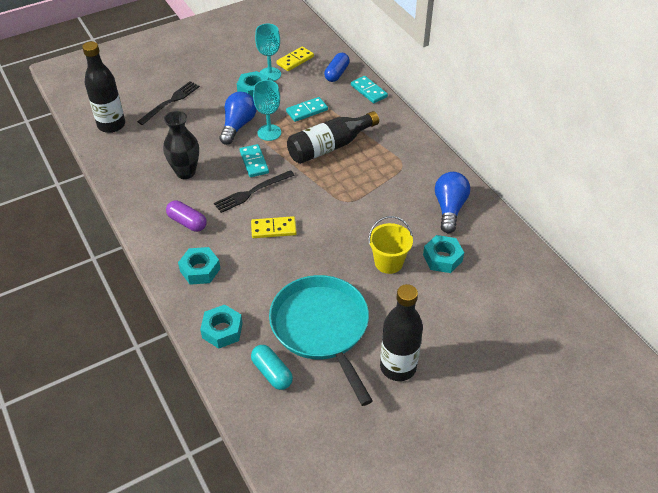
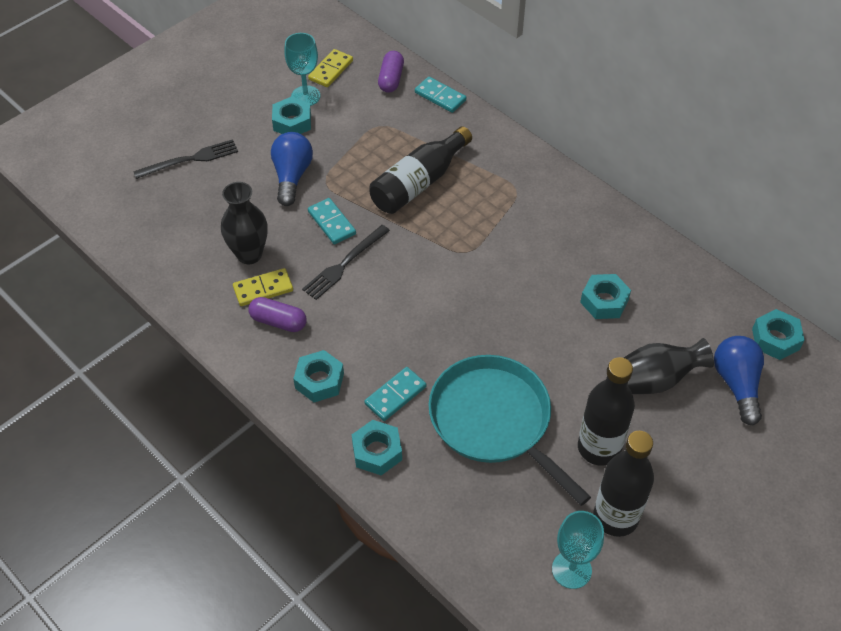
camera: 15 degrees left, 5 degrees up
black bottle [82,41,125,133] -> black bottle moved to [594,431,654,537]
black fork [137,81,200,125] -> black fork turned 45 degrees clockwise [133,139,238,179]
yellow domino [251,216,297,238] -> yellow domino moved to [233,268,293,306]
turquoise capsule [251,345,293,390] -> none
turquoise goblet [253,80,281,141] -> turquoise goblet moved to [552,511,604,589]
turquoise domino [286,97,328,122] -> turquoise domino moved to [364,367,426,421]
blue capsule [324,53,350,82] -> purple capsule [378,51,404,93]
yellow bucket [368,216,413,274] -> none
blue light bulb [435,172,470,233] -> blue light bulb moved to [714,336,764,425]
none -> black vase [624,338,714,394]
none -> turquoise nut [752,309,805,360]

